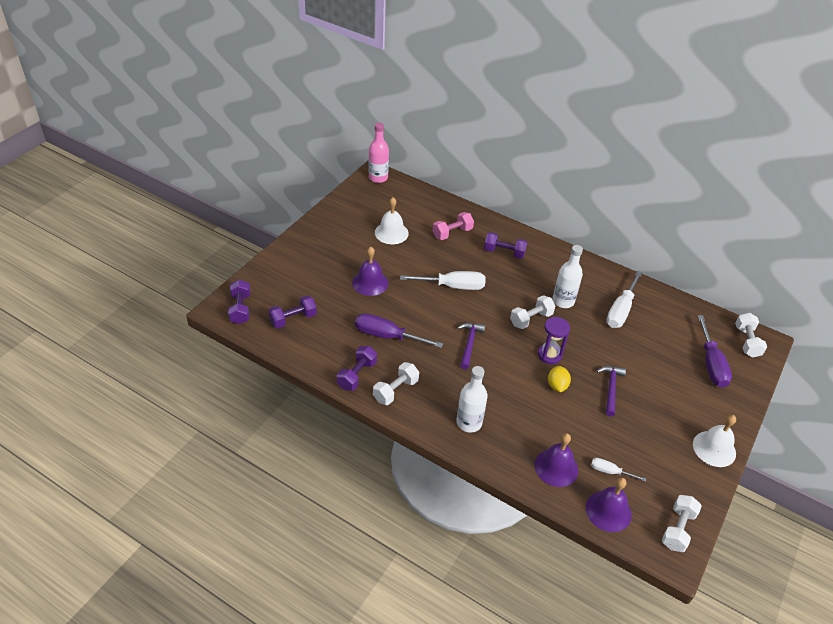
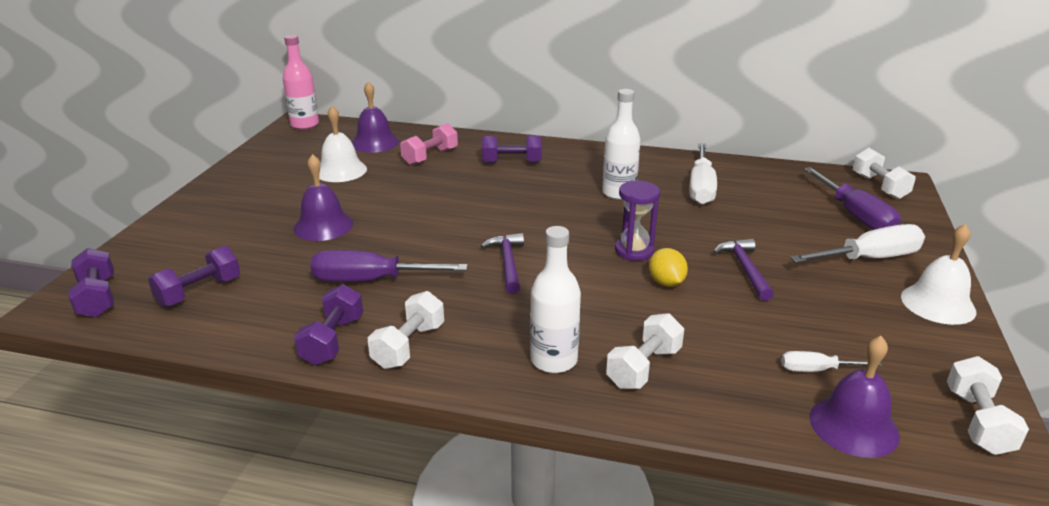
camera: 15 degrees left, 15 degrees down
white screwdriver [400,271,485,290] -> white screwdriver moved to [790,224,925,263]
white dumbbell [510,295,555,329] -> white dumbbell moved to [606,313,684,389]
purple bell [534,433,578,487] -> purple bell moved to [352,81,399,153]

